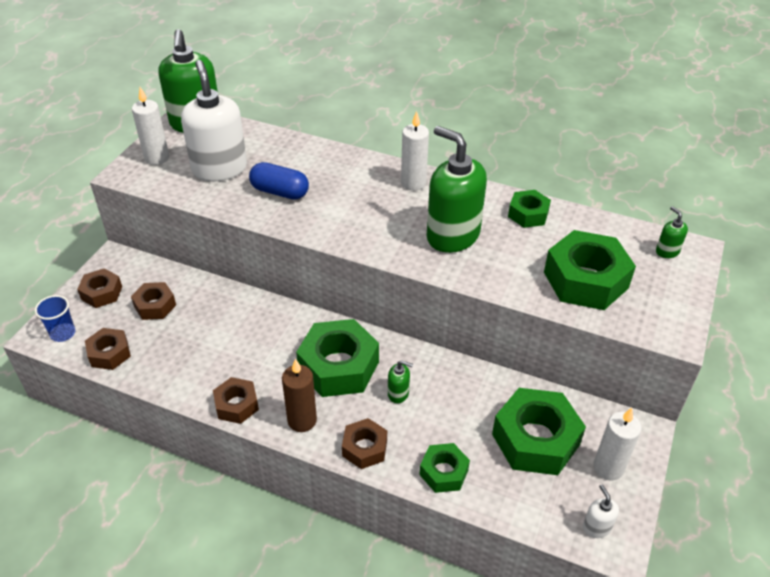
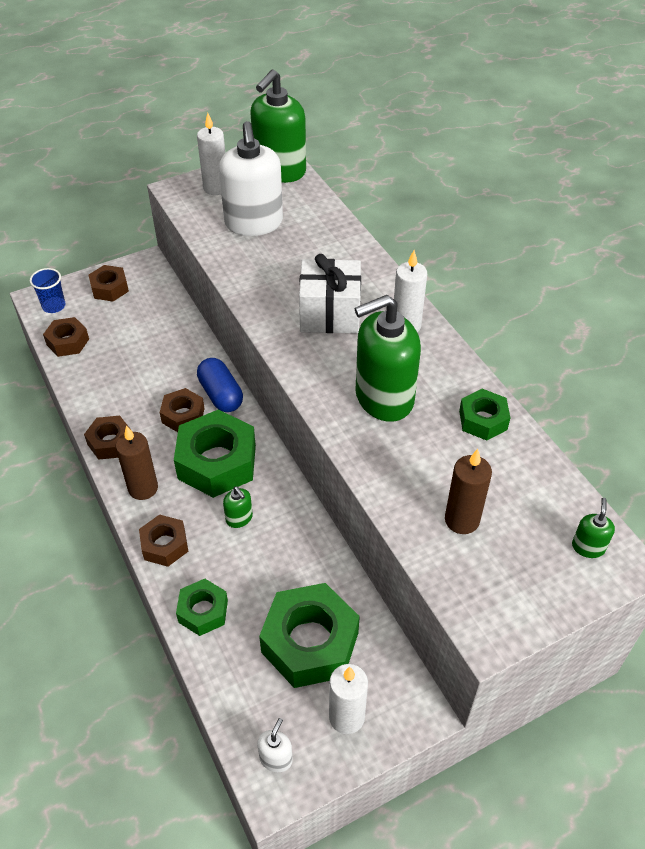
camera: 40 degrees right, 5 degrees up
brown nut [131,282,176,320] -> brown nut moved to [160,388,205,432]
white soap dispenser [181,60,247,181] -> white soap dispenser turned 150 degrees clockwise [219,121,283,236]
blue capsule [249,162,309,200] -> blue capsule moved to [197,358,243,412]
green soap dispenser [427,126,487,253] -> green soap dispenser turned 105 degrees counterclockwise [354,295,421,422]
green nut [544,230,636,310] -> brown candle [445,449,492,534]
none -> white gift [299,254,361,333]

